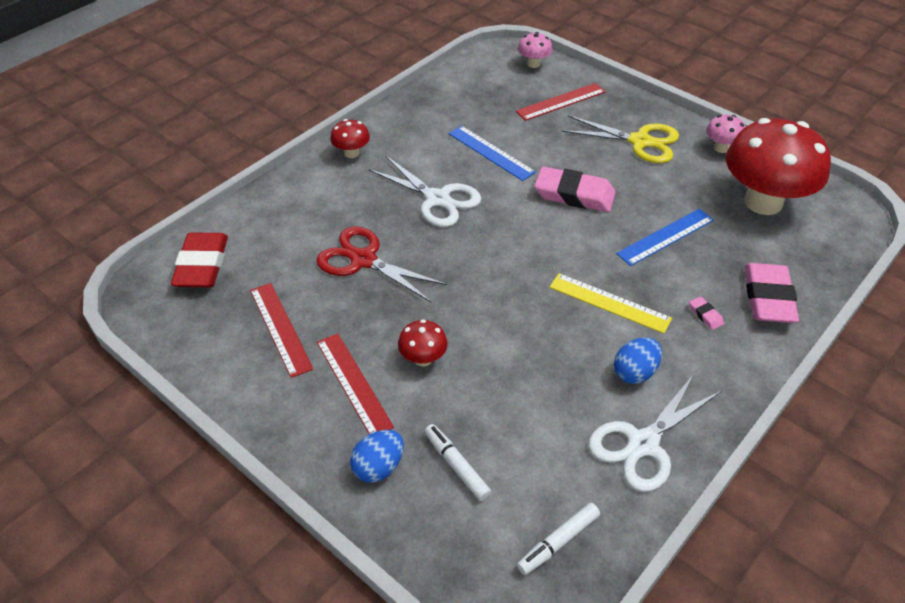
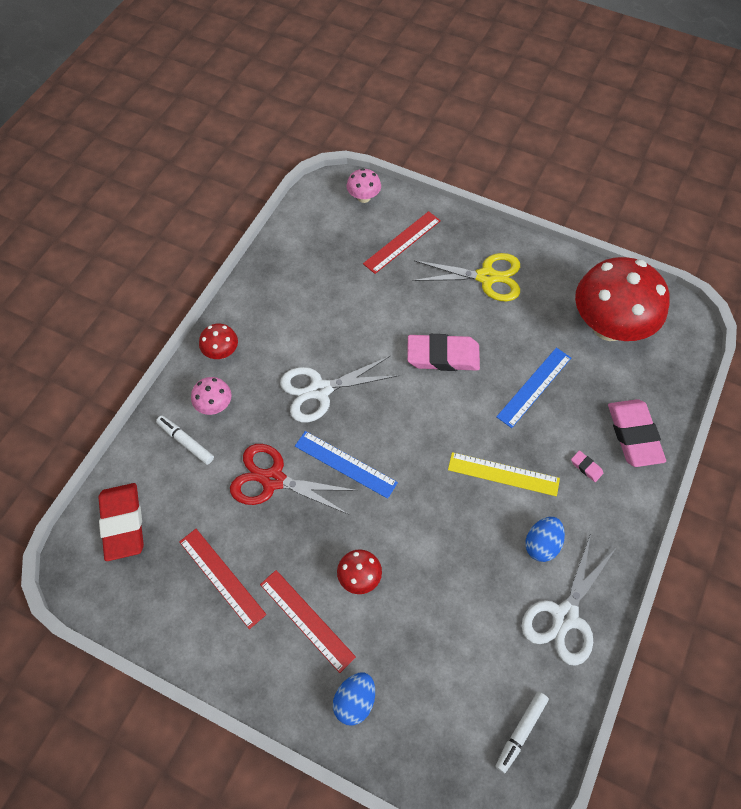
camera: 15 degrees left, 15 degrees up
white scissors [368,156,481,227] -> white scissors turned 135 degrees clockwise [280,356,399,423]
white marker [425,424,491,501] -> white marker moved to [156,416,214,465]
blue ruler [449,126,536,181] -> blue ruler moved to [295,431,398,499]
pink mushroom [706,115,746,153] -> pink mushroom moved to [191,377,232,415]

